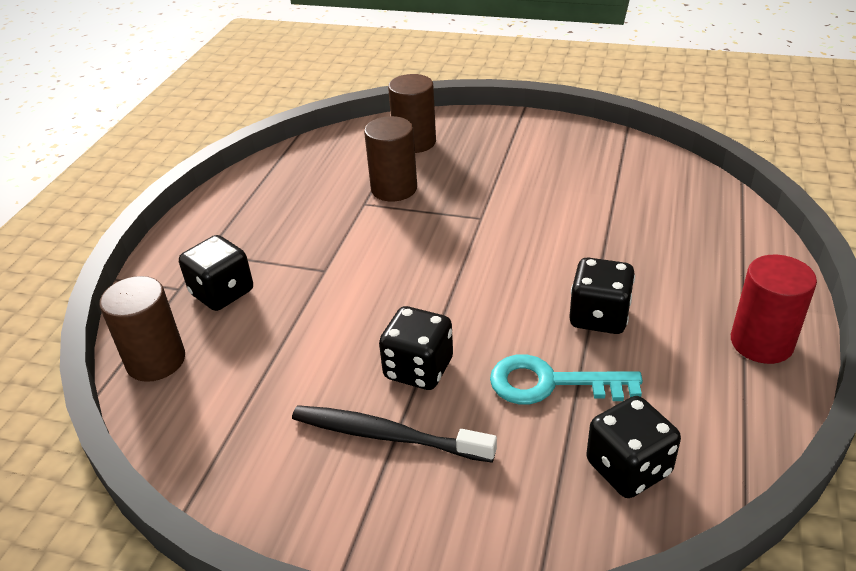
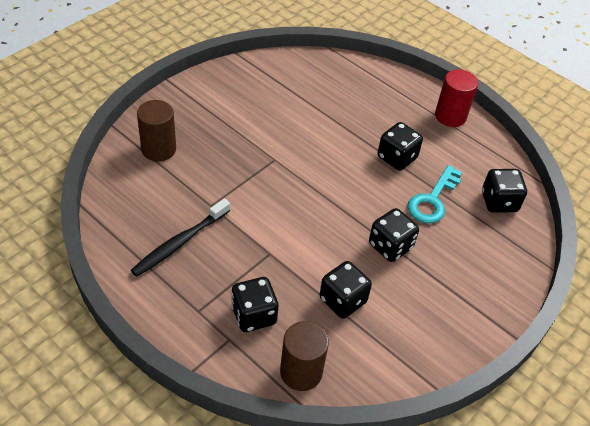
camera: 70 degrees left, 10 degrees up
black toothbrush [292,405,497,463] -> black toothbrush moved to [131,198,230,277]
brown cylinder [364,116,417,201] -> none
none -> black dice [319,261,372,319]

